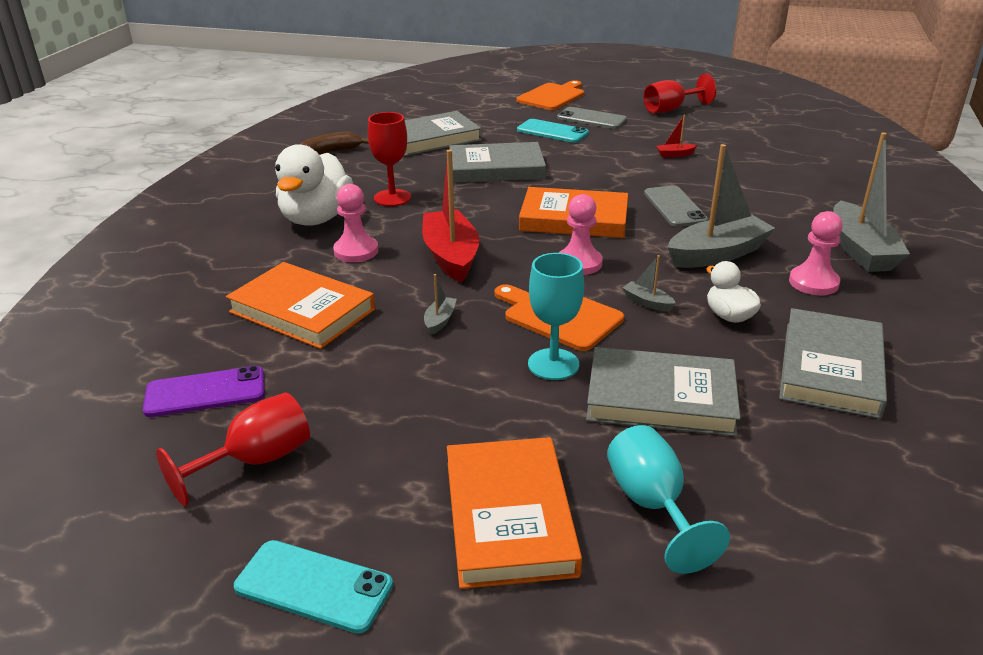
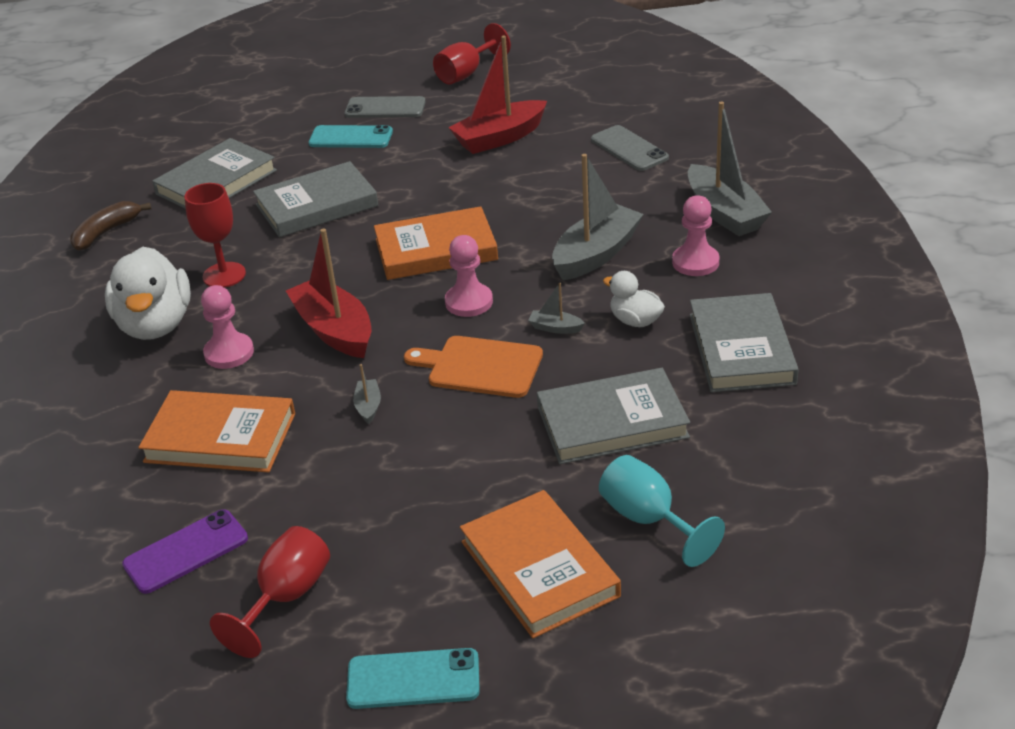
camera: 20 degrees left, 5 degrees up
orange cutting board [516,80,584,110] -> none
turquoise goblet [528,253,584,380] -> none
grey phone [644,186,708,227] -> grey phone moved to [591,125,669,171]
red boat [656,115,697,158] -> red boat [448,36,547,154], size x2.30

